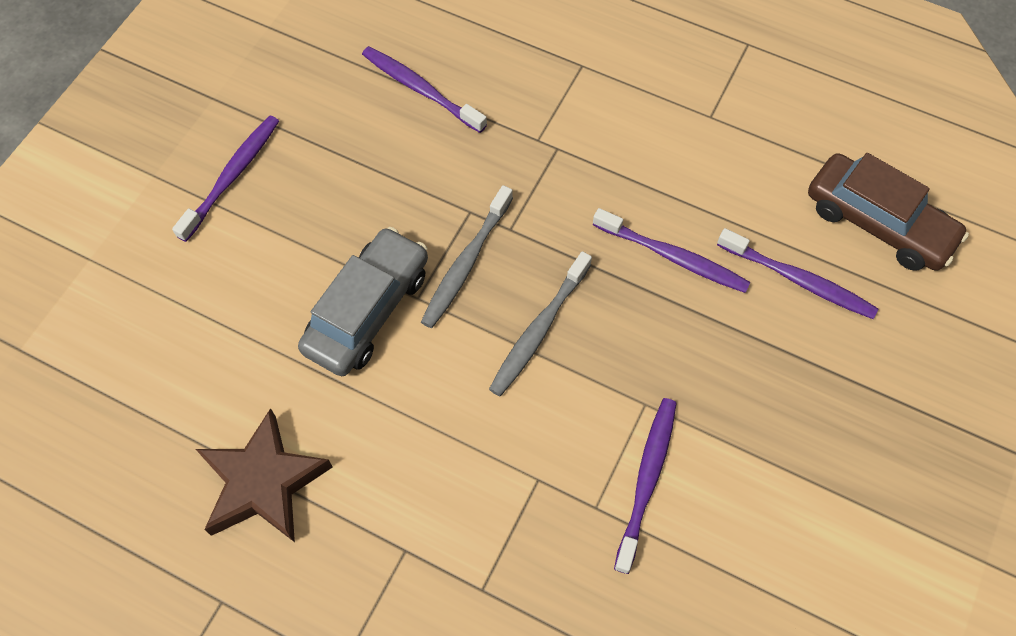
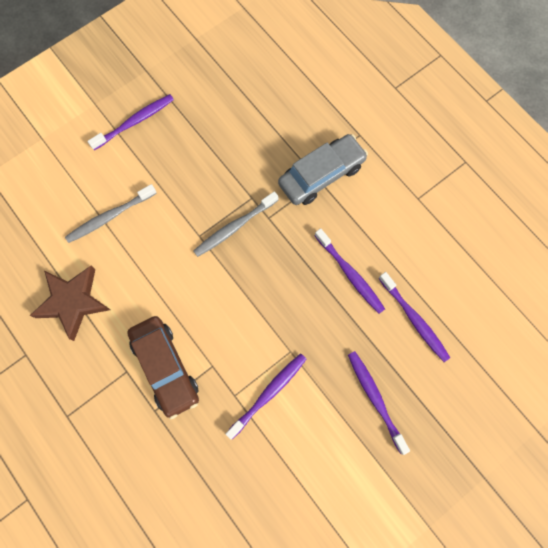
camera: 25 degrees right, 10 degrees up
grey car [298,227,428,376] -> grey car moved to [278,134,368,205]
purple toothbrush [362,46,487,133] -> purple toothbrush moved to [348,351,410,455]
grey toothbrush [489,251,592,396] -> grey toothbrush moved to [65,184,157,243]
brown car [808,153,969,271] -> brown car moved to [127,316,199,419]

